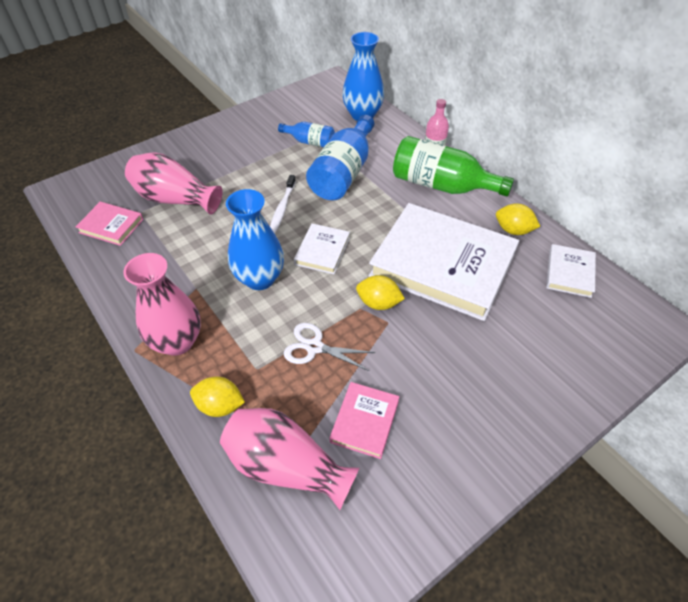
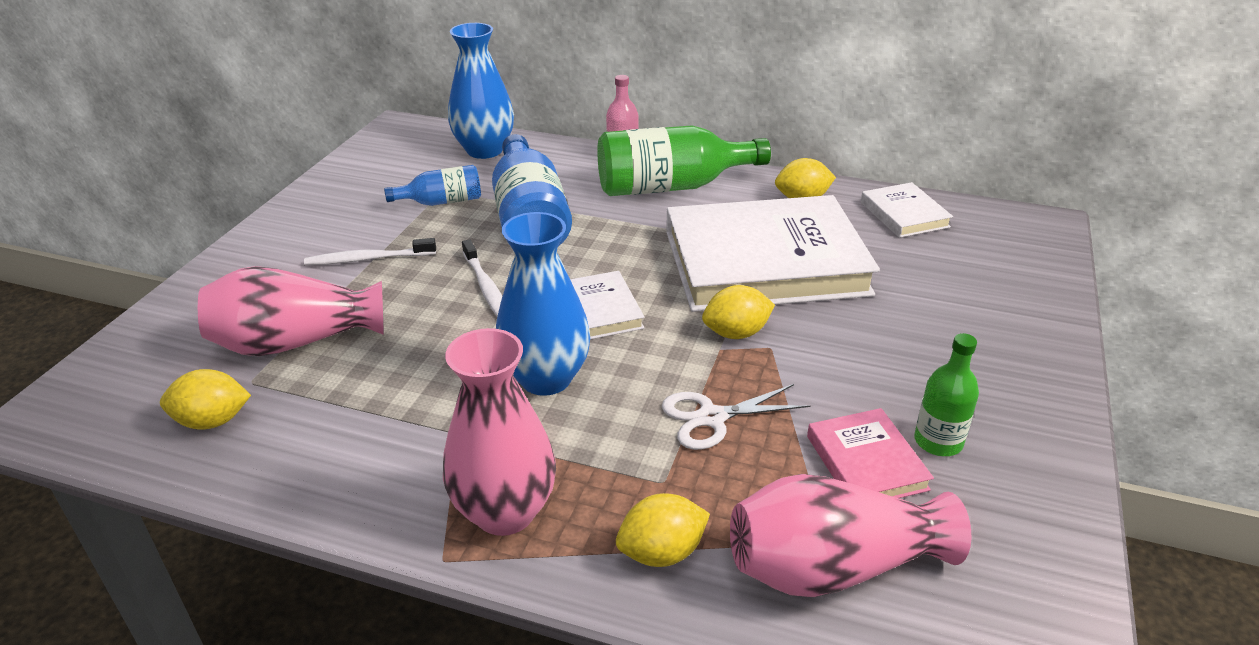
camera: 35 degrees left, 15 degrees down
pink book [76,202,143,246] -> yellow lemon [160,369,251,430]
none -> white toothbrush [304,238,436,265]
none -> green bottle [914,333,979,456]

